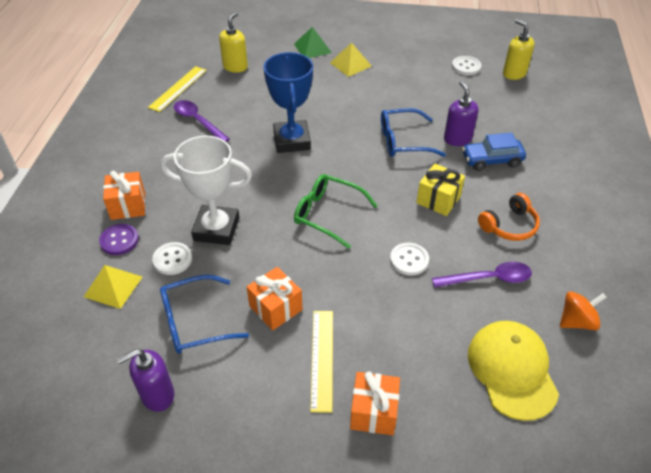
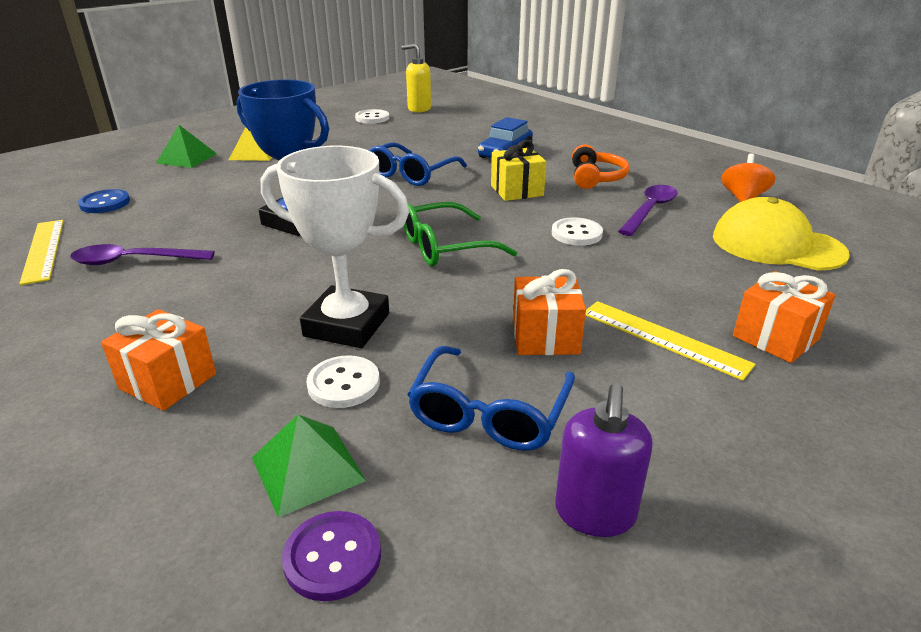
camera: 50 degrees left, 15 degrees down
yellow pyramid [84,265,142,309] -> green pyramid [252,415,366,518]
purple button [99,224,139,255] -> purple button moved to [282,511,381,601]
white trophy [160,136,252,245] -> white trophy turned 60 degrees clockwise [261,146,409,348]
yellow soap dispenser [219,12,248,73] -> blue button [78,189,130,213]
purple soap dispenser [444,81,478,146] -> none

